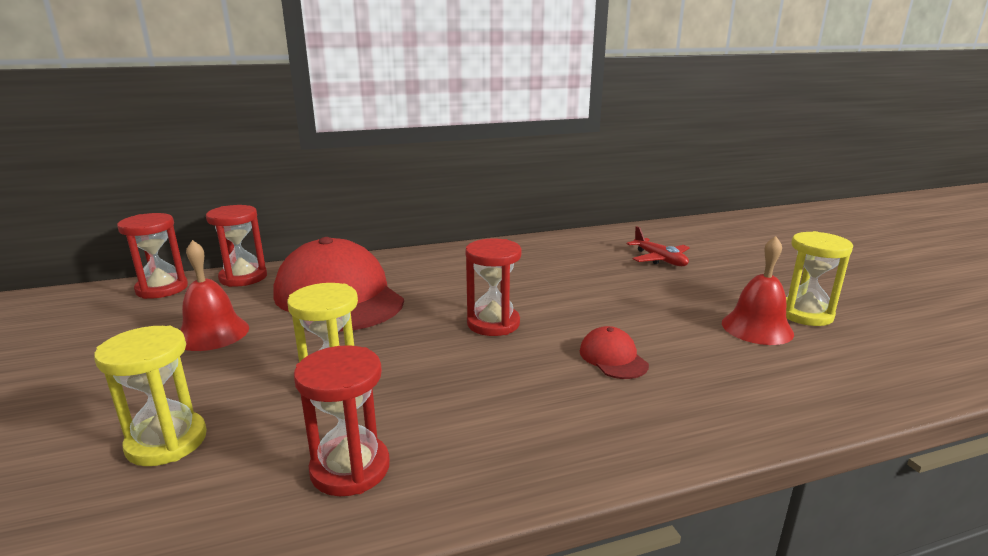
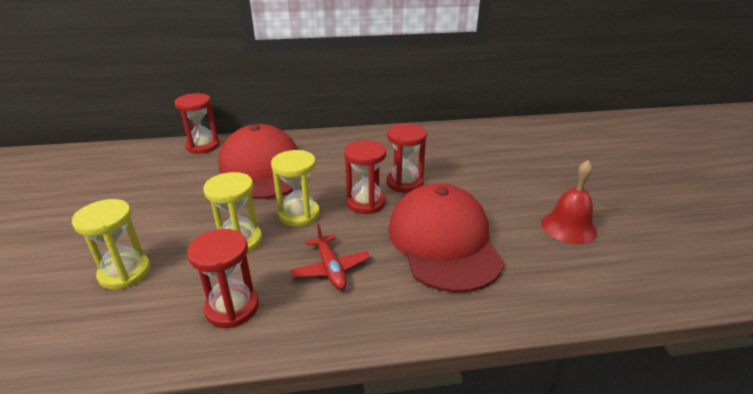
camera: 10 degrees right, 10 degrees up
red hourglass [117,213,188,299] -> red hourglass moved to [387,124,427,193]
red bell [180,240,249,351] -> none
red cap [580,326,649,379] -> red cap [388,183,504,293], size x2.40
red plane [627,226,690,266] -> red plane moved to [290,223,370,290]
yellow hourglass [786,231,853,326] -> yellow hourglass moved to [271,150,320,227]

